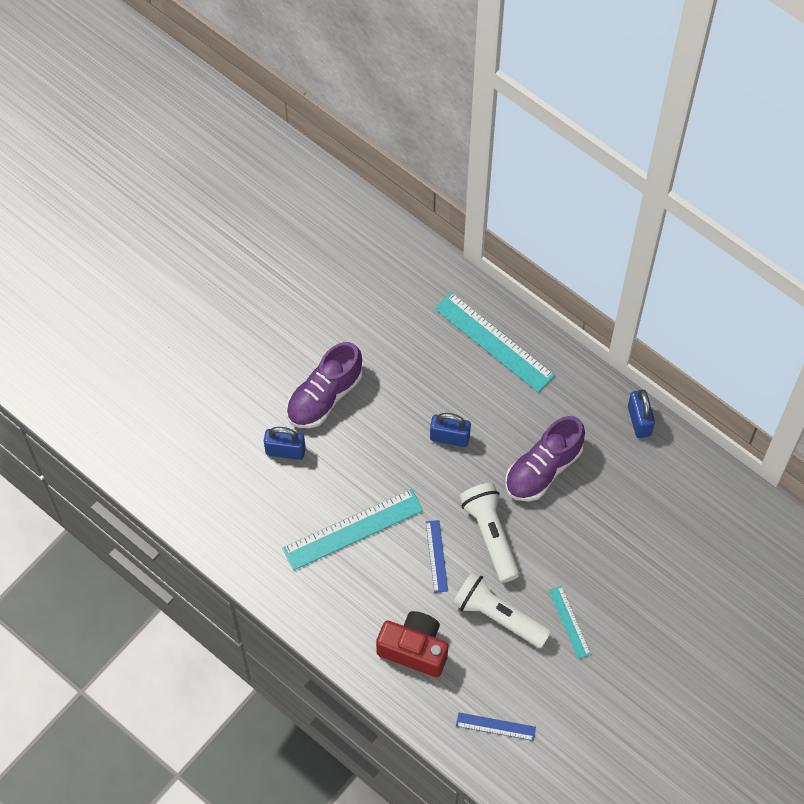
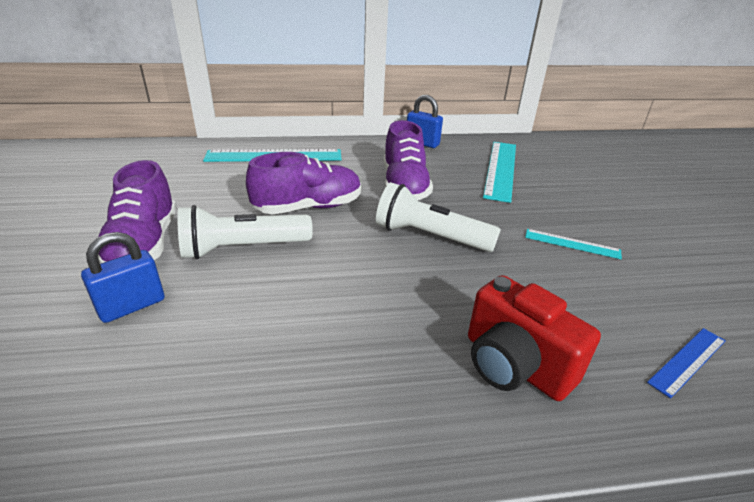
camera: 50 degrees left, 30 degrees down
turquoise ruler [282,489,423,571] -> turquoise ruler moved to [483,142,516,203]
red camera [376,611,448,677] -> red camera turned 105 degrees counterclockwise [468,275,601,401]
blue ruler [426,520,448,593] -> none
blue padlock [430,413,471,447] -> purple shoe [246,152,361,214]
white flashlight [453,572,551,648] -> white flashlight moved to [177,205,313,259]

